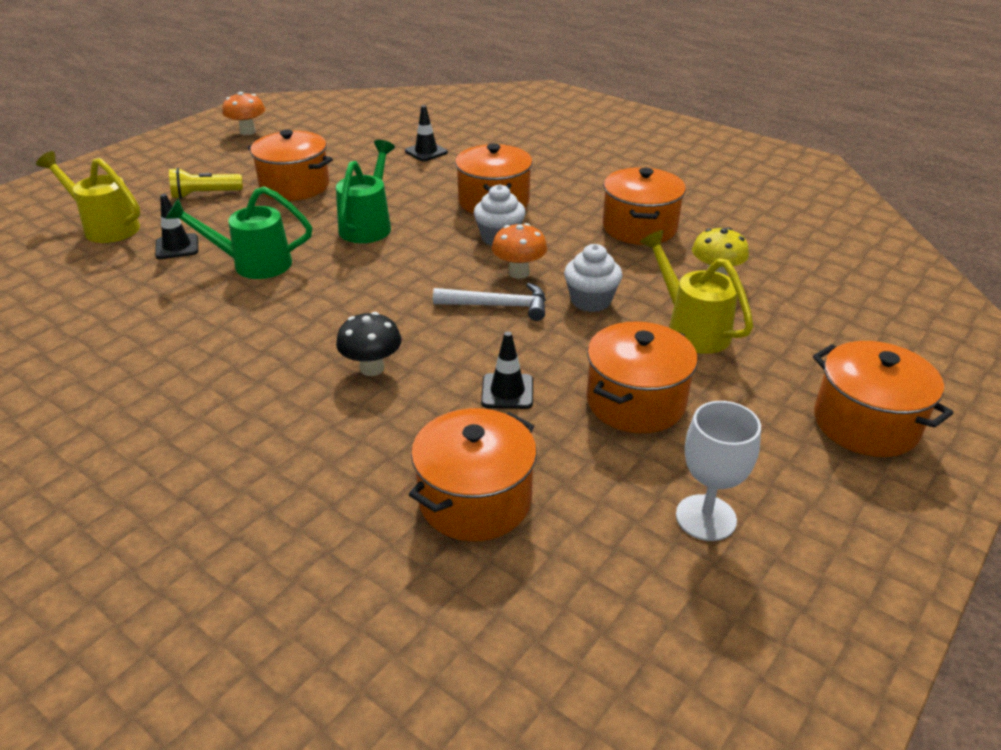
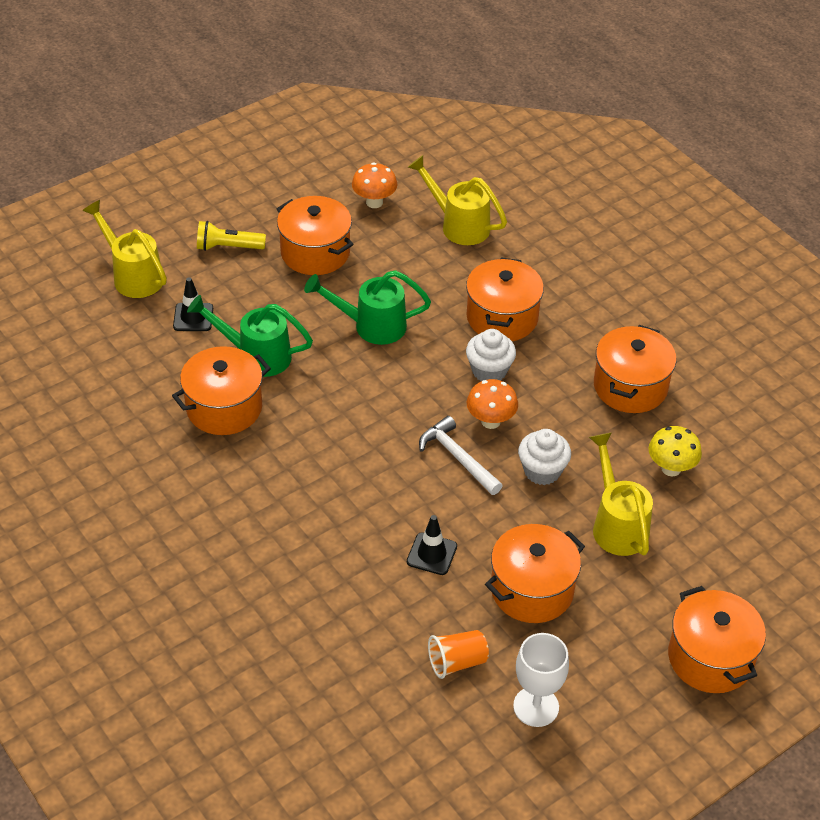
camera: 15 degrees right, 10 degrees up
orange mushroom [222,92,265,135] -> orange mushroom moved to [352,162,397,208]
green watering can [336,140,395,243] -> green watering can turned 120 degrees counterclockwise [304,270,431,345]
black mushroom [336,312,402,376] -> none
black traffic cone [405,105,448,161] -> yellow watering can [408,155,507,245]
orange pot [409,408,537,541] -> orange pot moved to [172,346,271,435]
white hammer [433,283,546,321] -> white hammer turned 150 degrees counterclockwise [419,416,503,495]
none -> orange cup [428,630,489,679]

